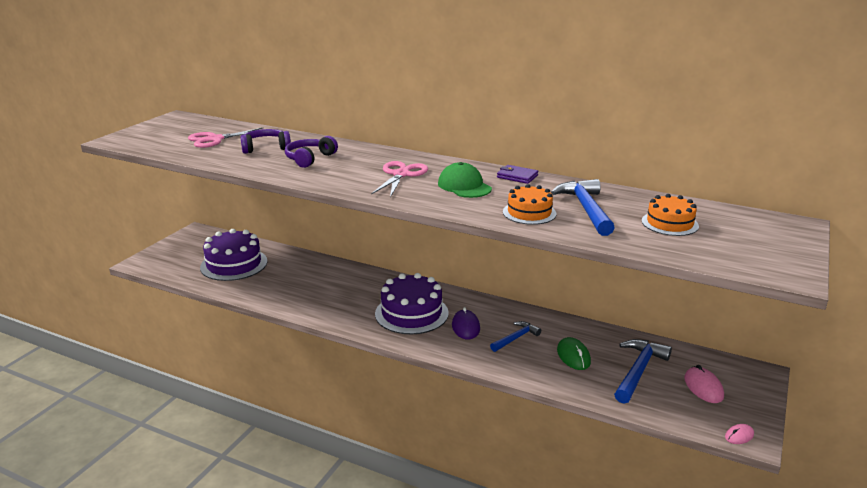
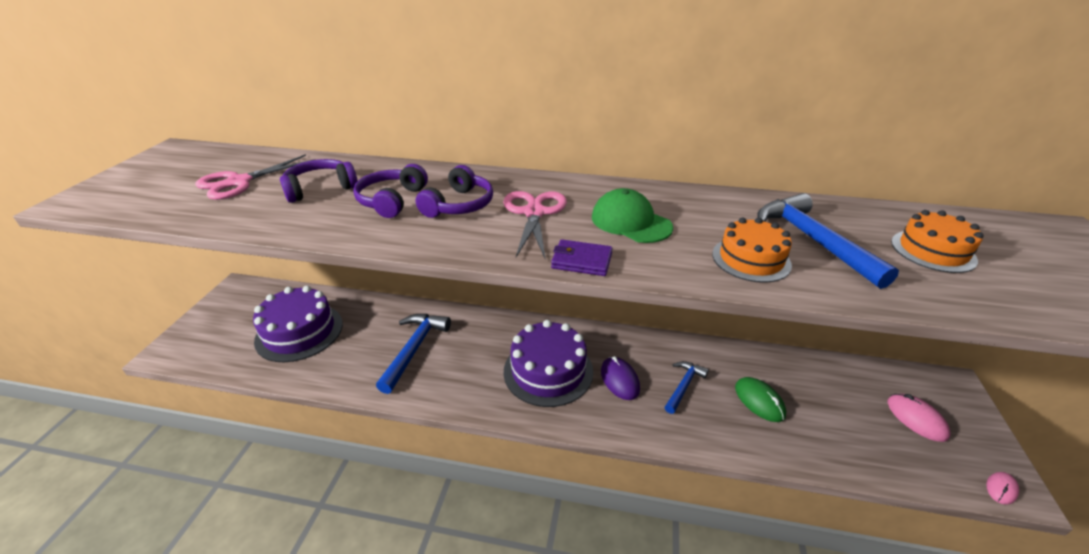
camera: 15 degrees left, 10 degrees up
purple wallet [497,165,538,184] -> purple wallet moved to [551,239,613,276]
blue hammer [614,339,672,404] -> blue hammer moved to [376,314,451,394]
none -> purple headphones [416,165,493,218]

